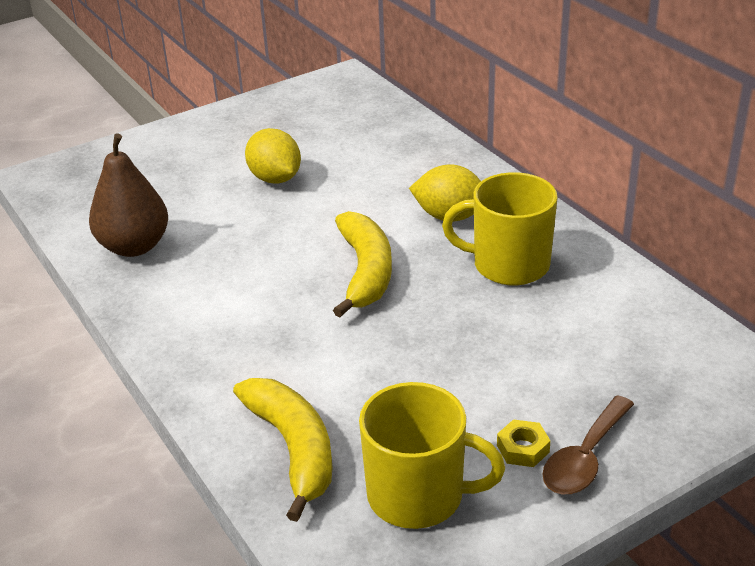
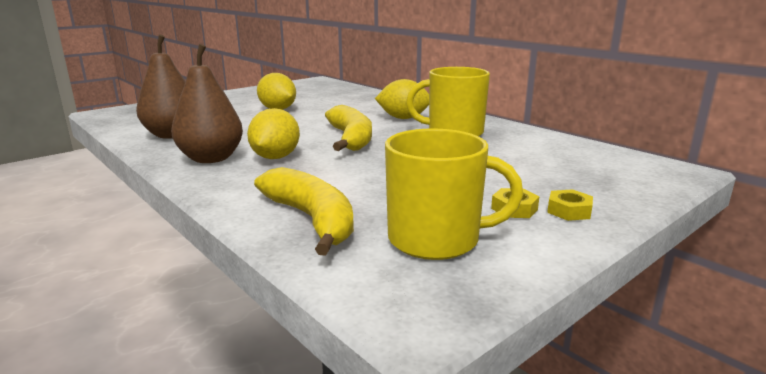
camera: 10 degrees left, 15 degrees down
brown spoon [542,396,634,495] -> yellow nut [547,189,593,221]
none -> brown pear [171,44,243,163]
none -> yellow lemon [247,108,300,159]

